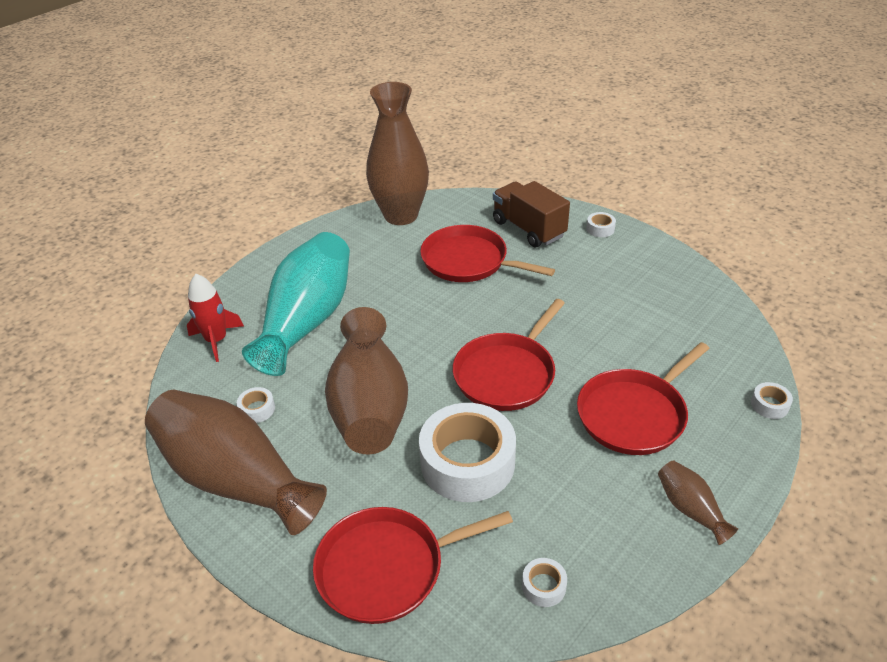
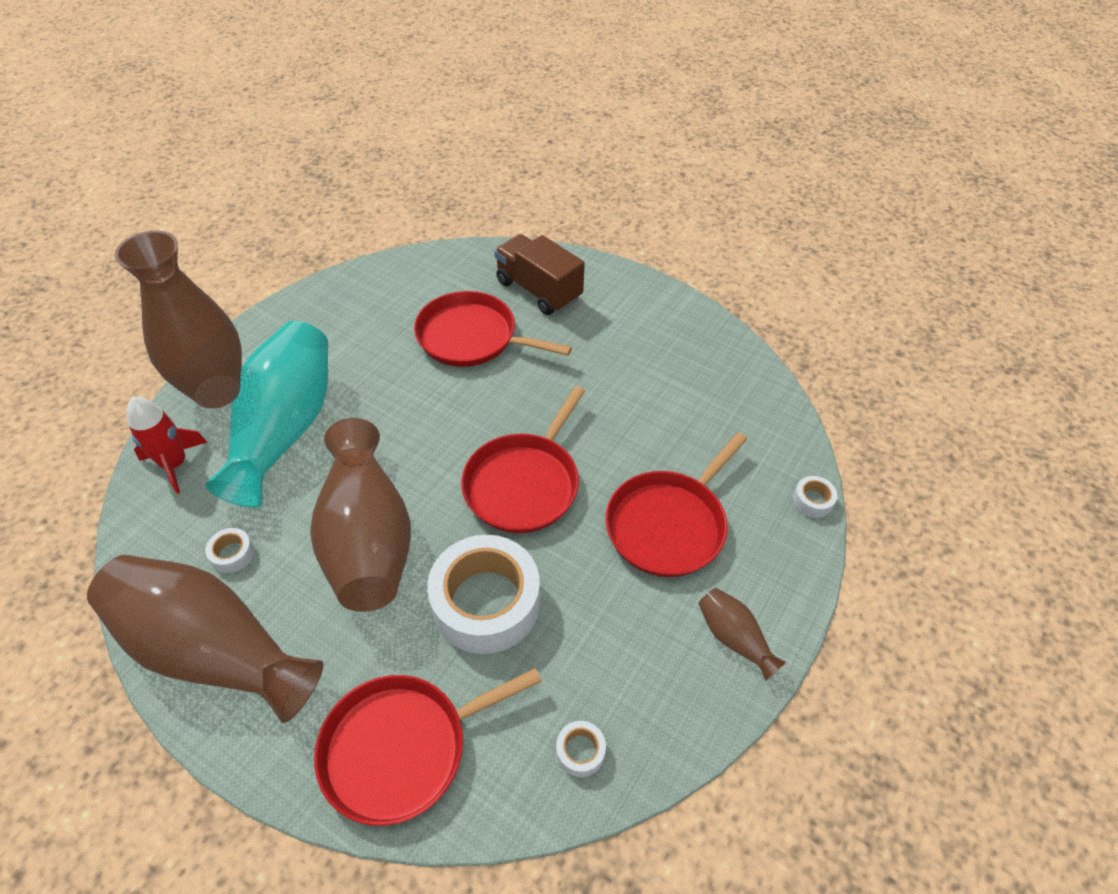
camera: 10 degrees left, 10 degrees up
brown vase [366,82,429,225] -> brown vase moved to [115,230,242,409]
white tape [586,212,616,237] -> none

